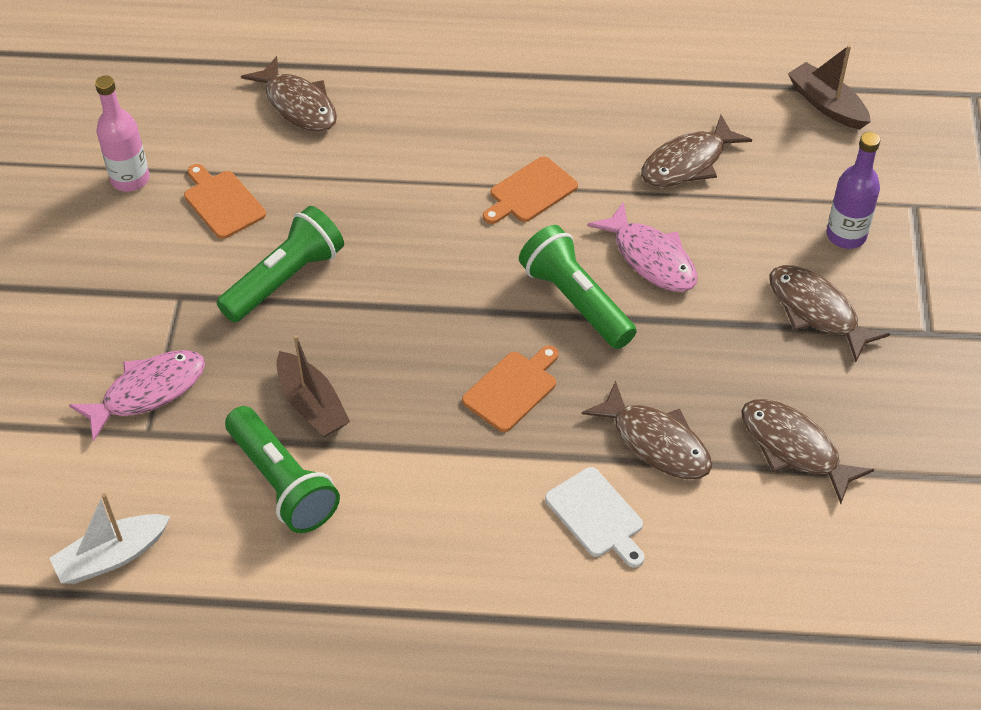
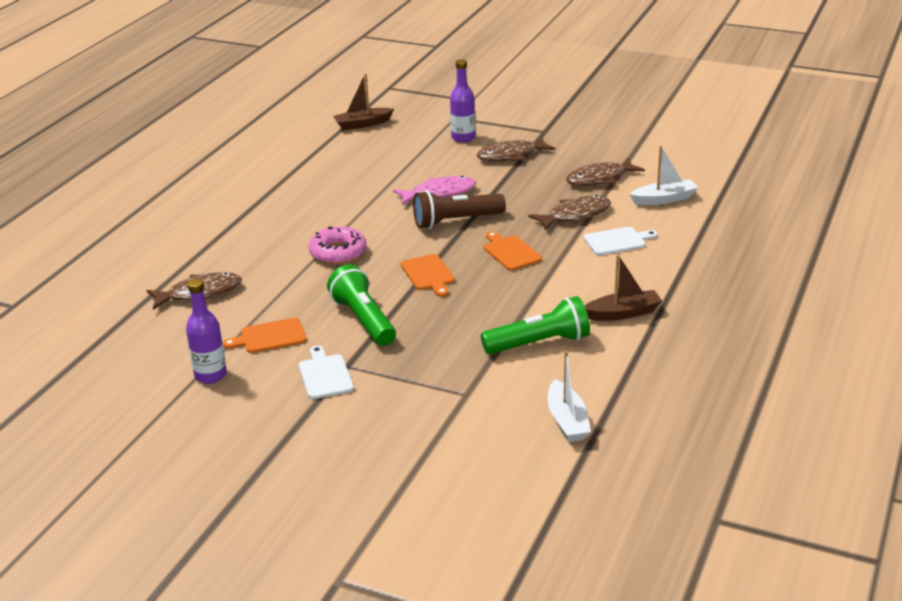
camera: 70 degrees left, 20 degrees down
pink fish [69,350,205,442] -> none
pink bottle [95,76,150,192] -> purple bottle [186,279,227,384]
brown boat [276,335,350,437] -> brown boat moved to [585,255,662,321]
orange cutting board [483,157,578,224] -> orange cutting board moved to [401,254,455,297]
green flashlight [519,225,636,349] -> brown flashlight [413,190,506,229]
brown fish [641,115,752,187] -> none
none -> white cutting board [299,346,354,399]
none -> pink donut [309,226,366,264]
none -> white boat [629,146,698,205]

